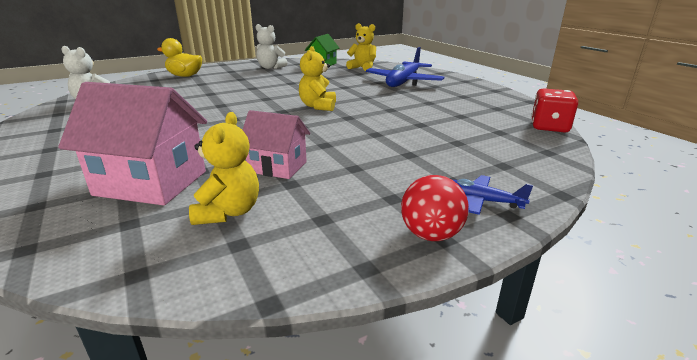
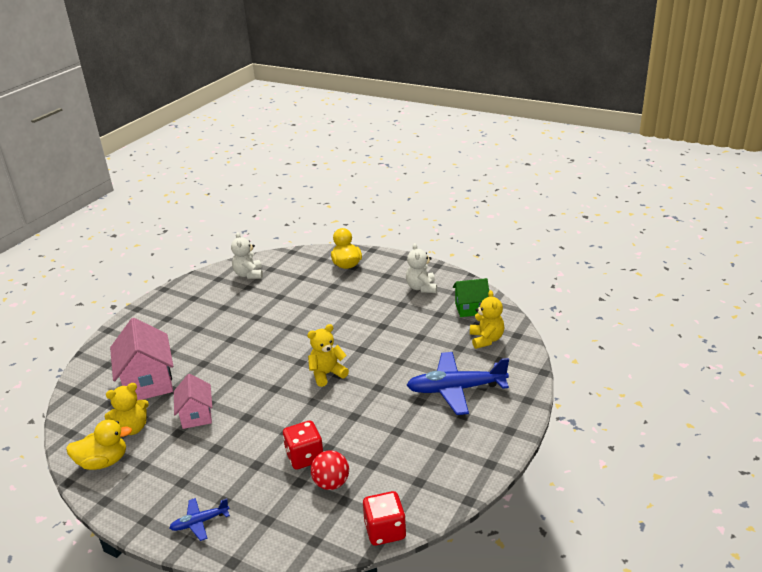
camera: 60 degrees right, 5 degrees up
red ball [401,175,469,241] -> red ball moved to [311,450,349,490]
blue plane [453,175,533,215] -> blue plane turned 105 degrees counterclockwise [169,498,230,541]
none -> yellow duck [66,420,132,470]
none -> red dice [283,421,324,470]

